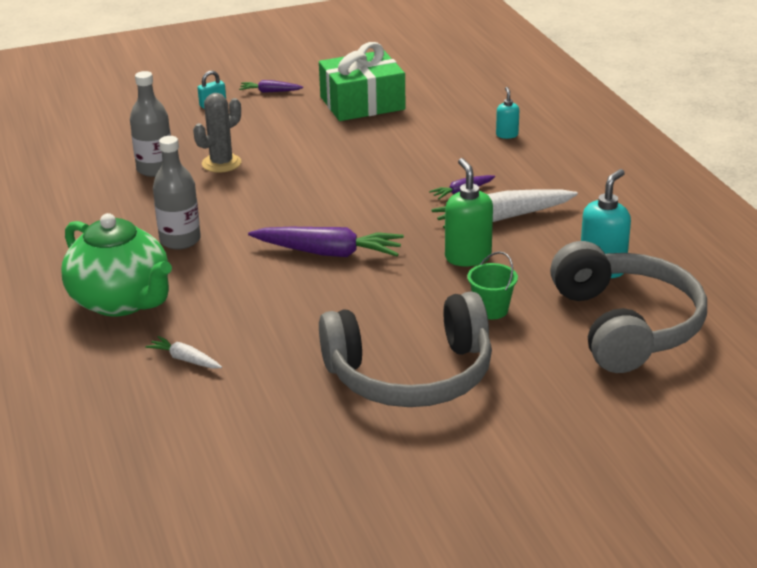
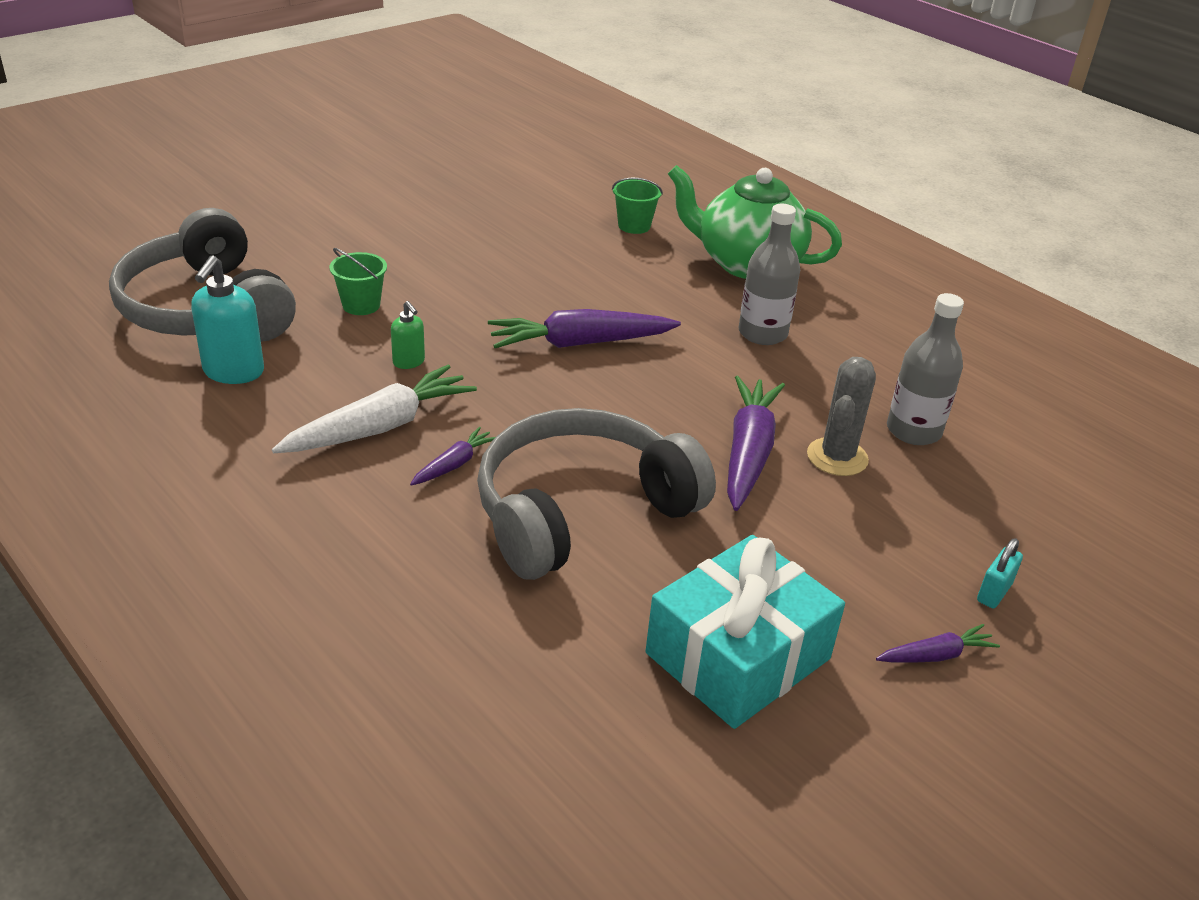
camera: 155 degrees right, 5 degrees up
white carrot [145,336,222,369] -> green bucket [612,178,663,234]
green gift [319,42,405,121] -> turquoise gift [646,535,845,729]
grey headphones [319,291,492,407] -> grey headphones moved to [477,408,716,580]
green soap dispenser [445,158,493,266] -> green soap dispenser [391,301,425,369], size x0.55
turquoise soap dispenser [496,87,519,139] -> none
none -> purple carrot [727,376,785,511]

